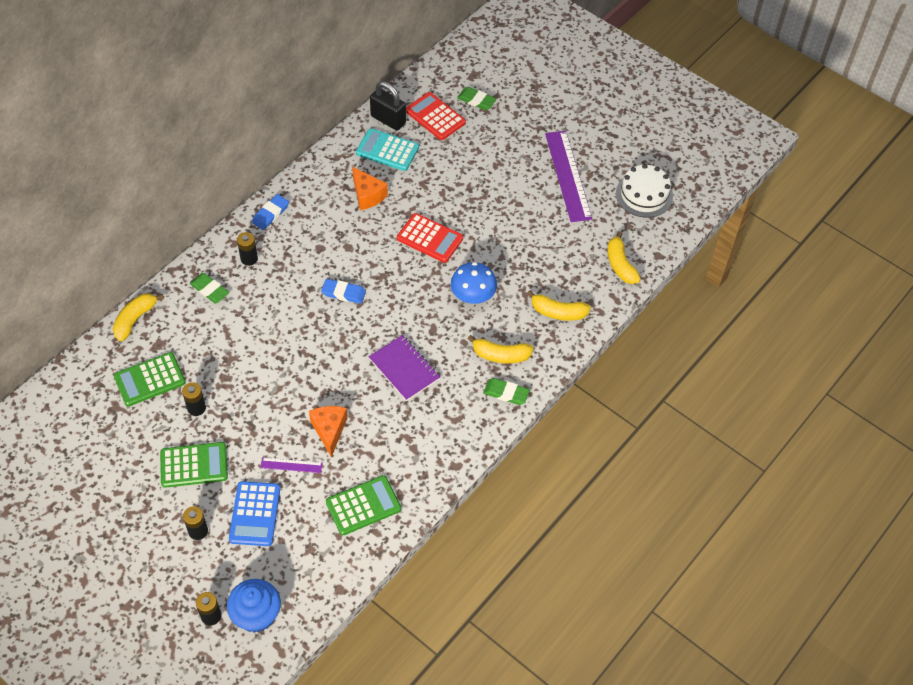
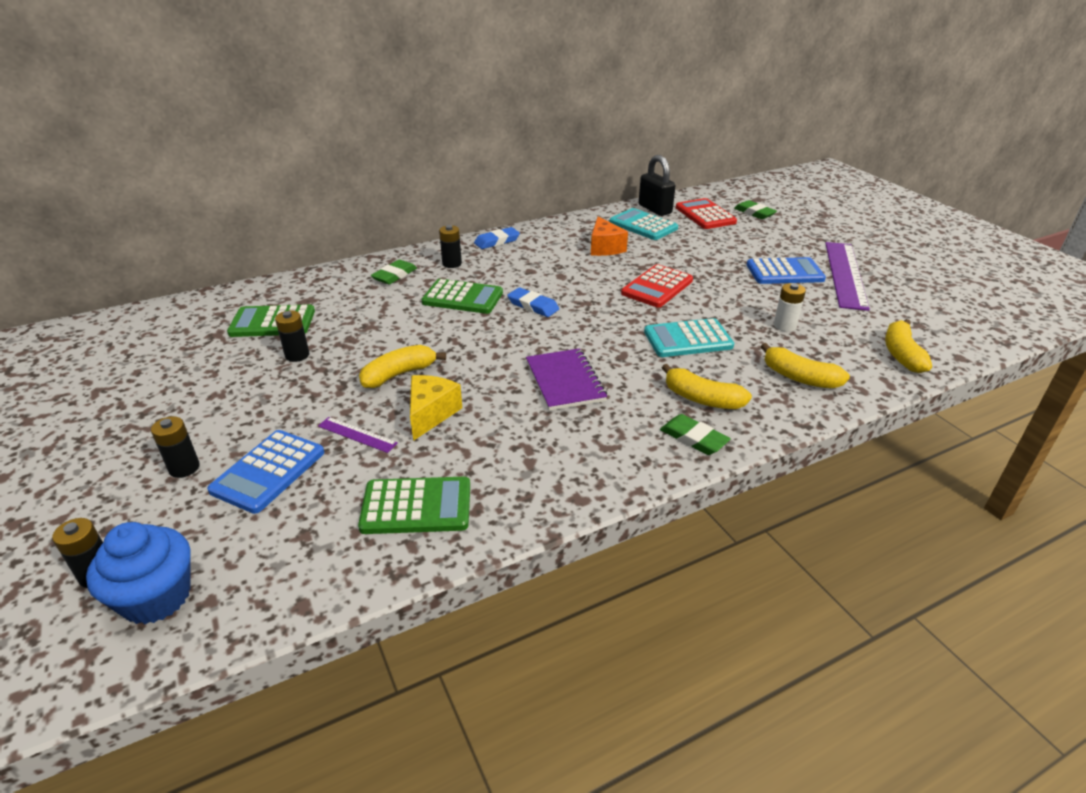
camera: 25 degrees right, 20 degrees down
yellow banana [113,293,164,341] -> yellow banana moved to [359,345,446,388]
green calculator [160,442,228,488] -> green calculator moved to [422,279,503,314]
green eraser [190,273,230,303] -> green eraser turned 60 degrees clockwise [371,260,417,284]
orange cheese [309,406,347,457] -> yellow cheese [410,375,462,441]
red calculator [397,213,463,263] -> red calculator turned 75 degrees clockwise [621,264,693,308]
blue mushroom [451,262,497,304] -> turquoise calculator [644,318,734,357]
white cake [616,164,673,217] -> none
none -> blue calculator [747,257,826,284]
none -> white battery [774,283,806,332]

